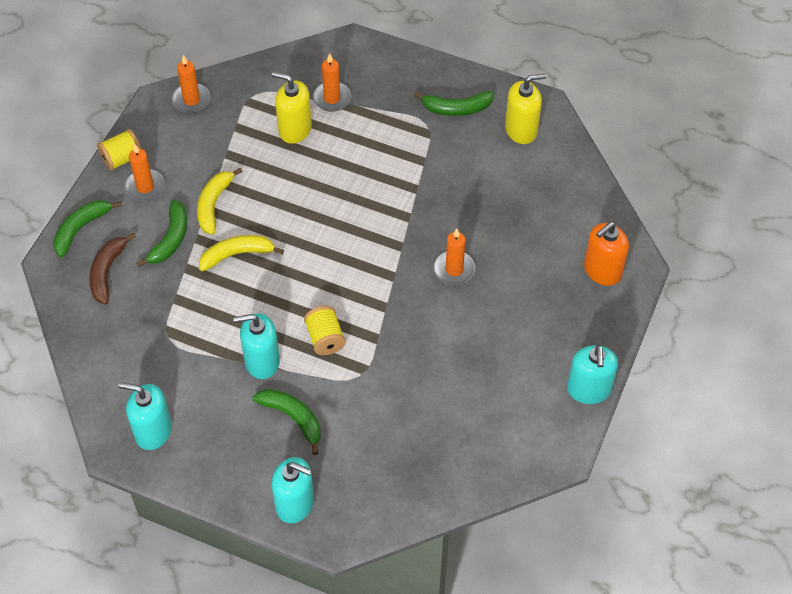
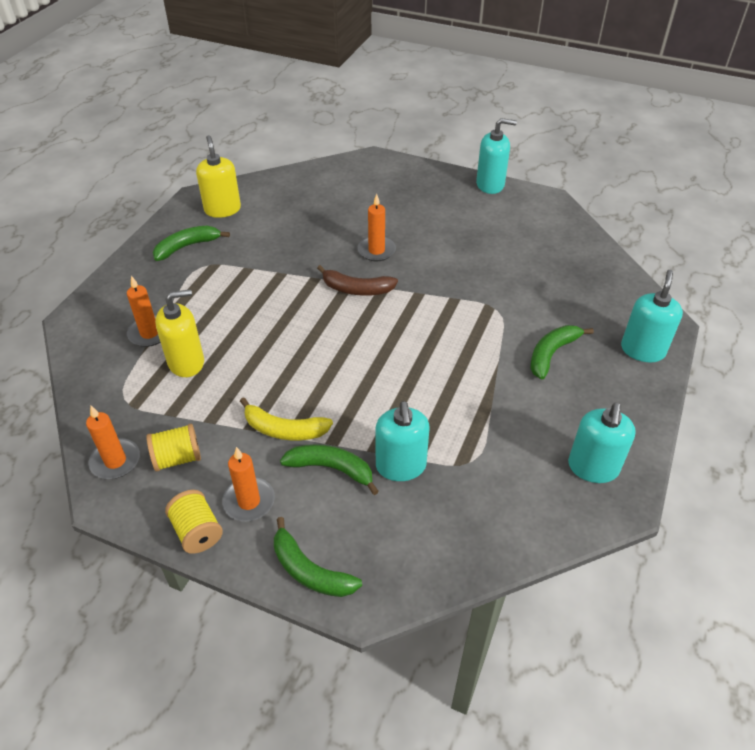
camera: 90 degrees left, 10 degrees down
brown banana [89,233,136,304] -> brown banana moved to [317,265,398,296]
yellow banana [199,235,284,271] -> none
turquoise soap dispenser [233,313,280,379] -> turquoise soap dispenser moved to [376,401,429,481]
yellow soap dispenser [272,72,312,144] -> yellow soap dispenser turned 135 degrees counterclockwise [155,289,204,377]
yellow spool [304,306,346,355] -> yellow spool moved to [146,424,201,471]
green banana [414,91,494,116] -> green banana turned 120 degrees counterclockwise [153,226,230,261]
orange soap dispenser [584,222,629,286] -> none

